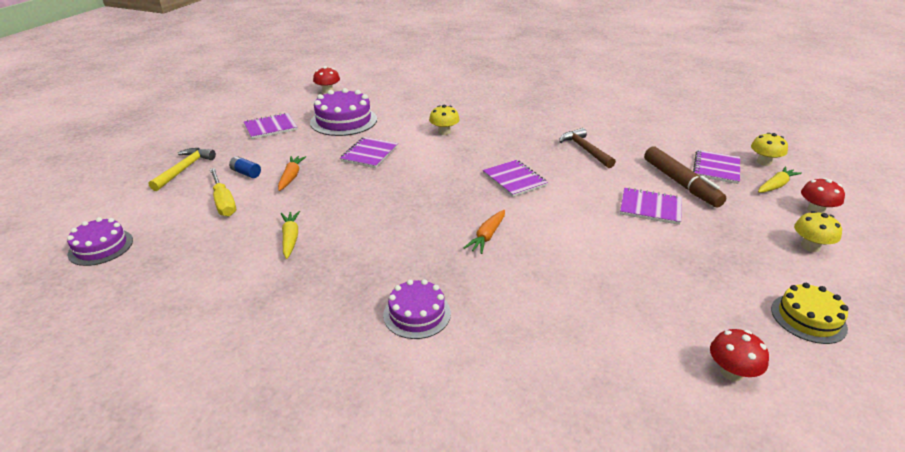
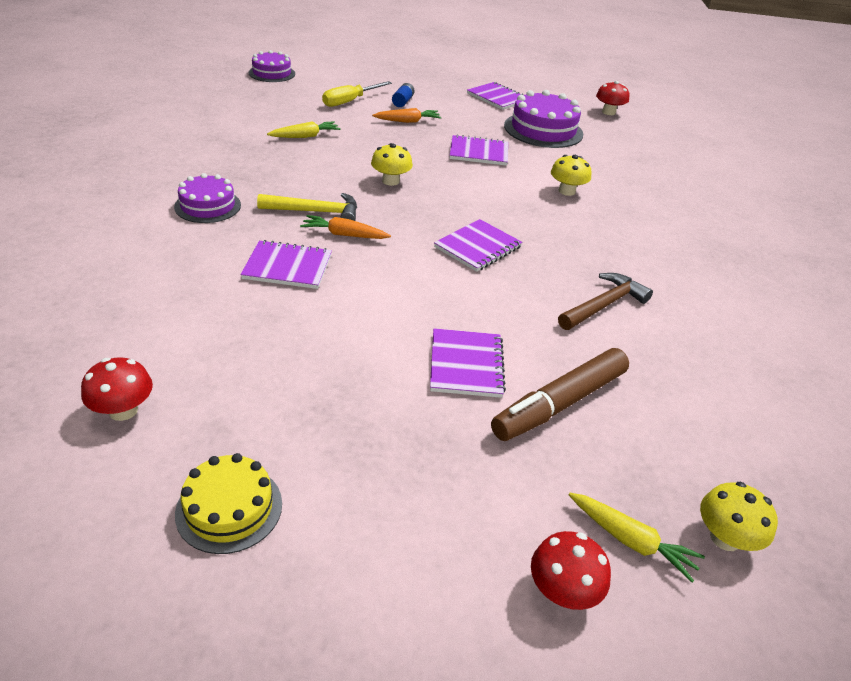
camera: 70 degrees right, 5 degrees up
yellow hammer [149,148,216,191] -> yellow hammer moved to [257,193,357,221]
purple notebook [693,150,740,184] -> purple notebook moved to [240,240,332,289]
yellow mushroom [794,211,842,252] -> yellow mushroom moved to [371,143,413,186]

